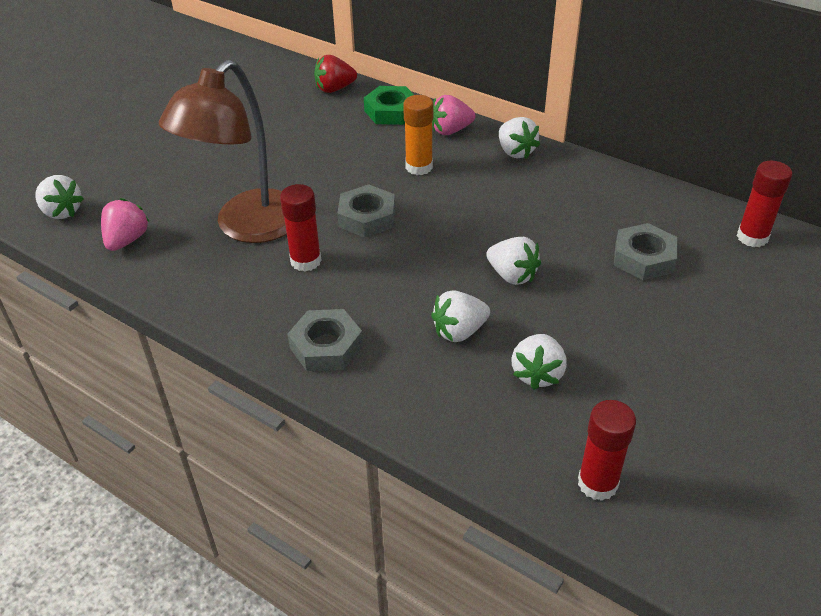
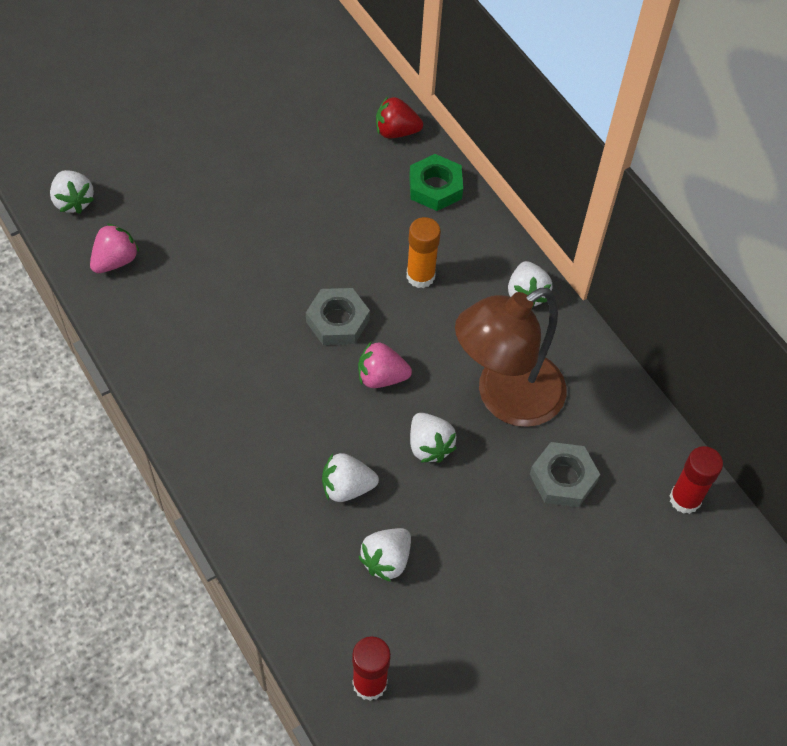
camera: 20 degrees right, 15 degrees up
brown lamp [159,60,287,243] -> brown lamp moved to [455,288,566,427]
red glue stick [280,184,322,271] -> none
grey nut [288,309,363,371] -> none
pink strawberry [432,95,476,135] -> pink strawberry moved to [358,341,412,388]

